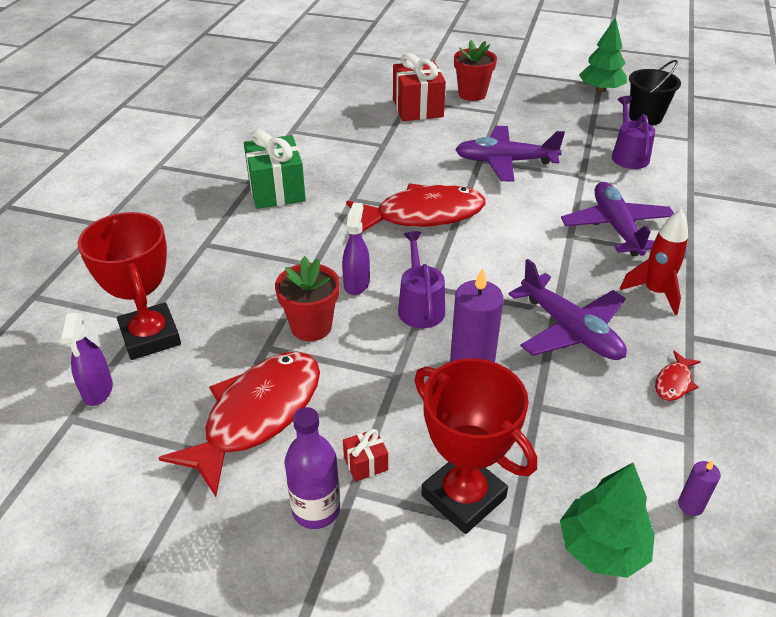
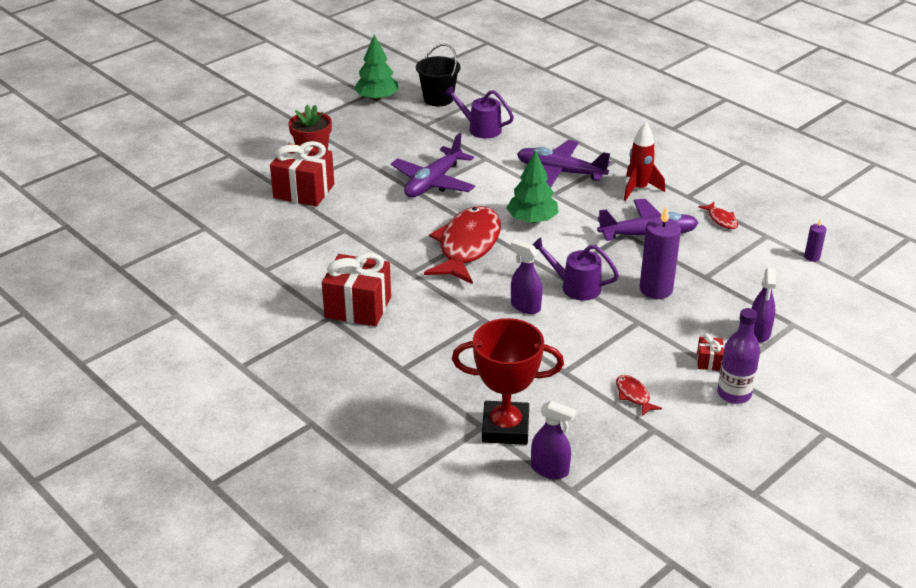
camera: 60 degrees left, 5 degrees down
red fish [159,352,320,497] -> red fish [616,375,662,416], size x0.41
green gift [244,129,306,209] -> red gift [322,253,391,326]
red flower pot [275,256,340,341] -> none
red trophy [414,358,537,534] -> purple spray bottle [751,268,776,342]
green tree [560,463,655,578] -> green tree moved to [506,150,559,223]

